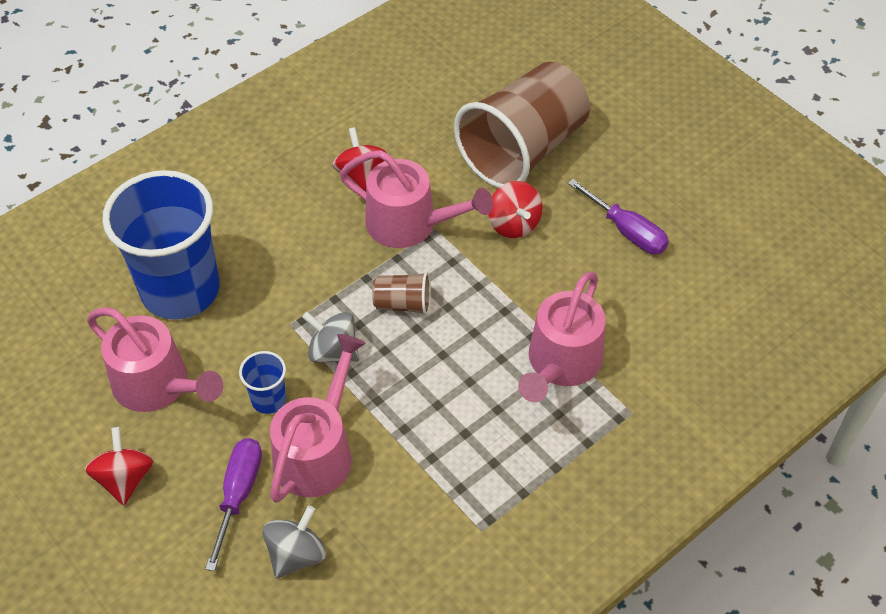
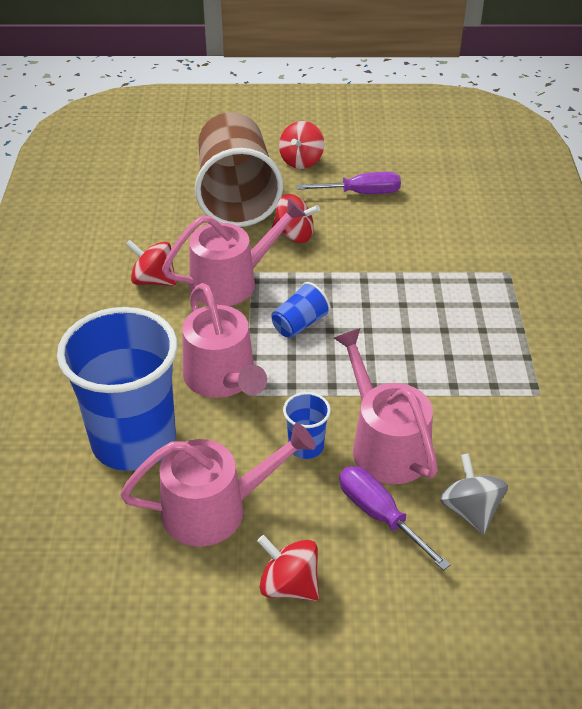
camera: 50 degrees left, 10 degrees down
grey spinning top [302,312,359,363] -> none
brown cup [372,272,431,315] -> blue cup [271,282,331,338]
pink watering can [518,272,605,402] -> pink watering can moved to [182,283,267,398]
none -> red spinning top [279,121,324,169]

